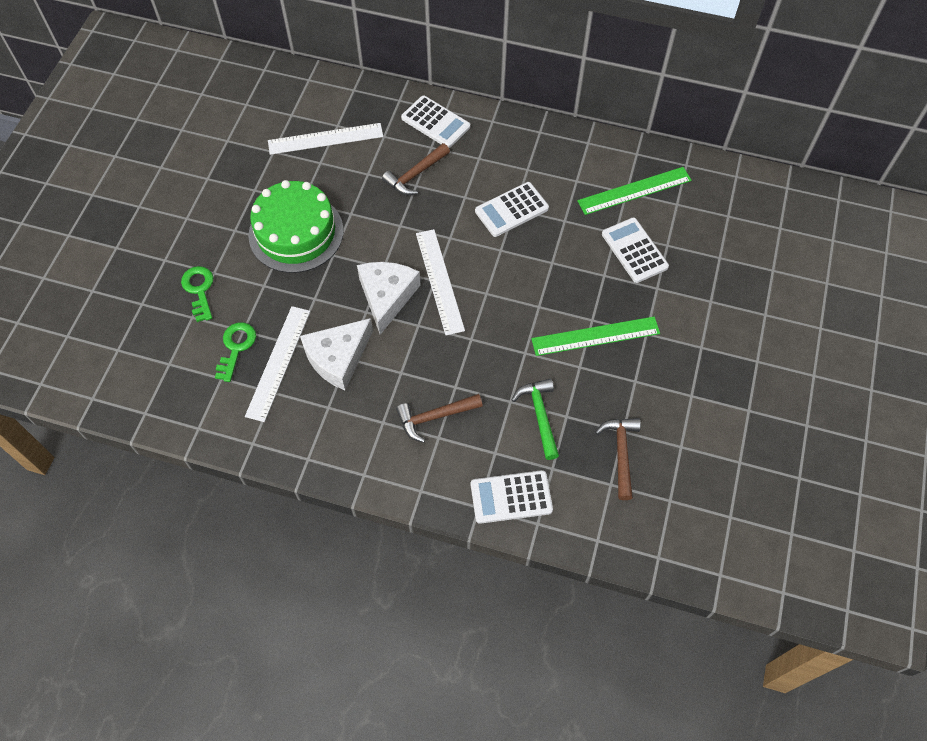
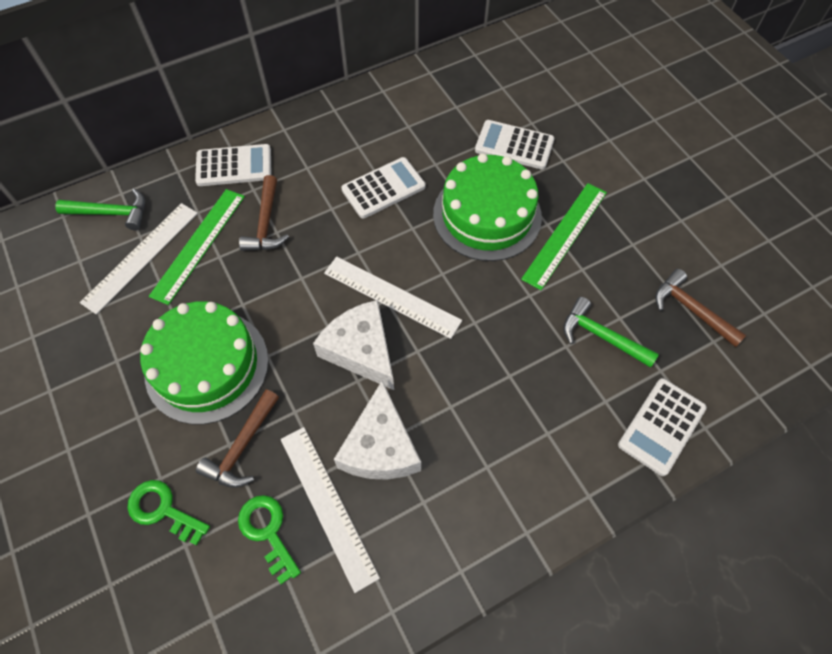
camera: 45 degrees left, 0 degrees up
brown hammer [396,394,483,443] -> brown hammer moved to [196,389,279,488]
white calculator [475,182,549,237] -> white calculator turned 135 degrees counterclockwise [341,157,426,218]
green ruler [577,167,692,215] -> green ruler moved to [149,189,245,305]
none -> green hammer [55,189,145,231]
none -> green cake [433,153,542,261]

